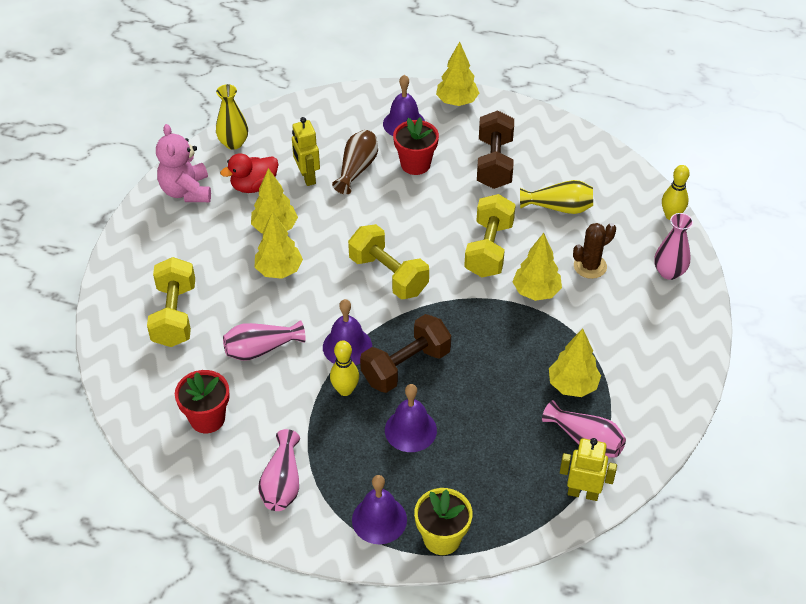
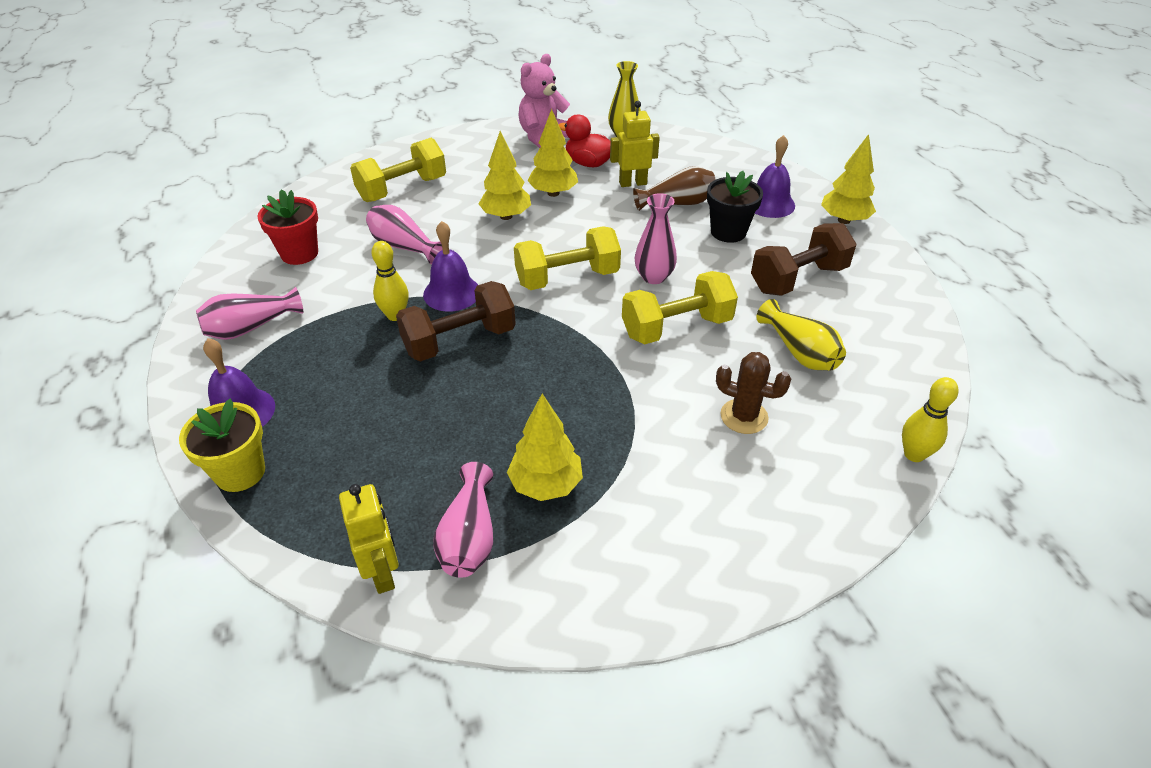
camera: 55 degrees right, 5 degrees down
yellow robot [292,117,320,186] -> yellow robot turned 45 degrees clockwise [610,101,660,187]
yellow dumbbell [348,224,429,299] -> yellow dumbbell turned 60 degrees clockwise [514,226,621,290]
brown dumbbell [360,314,451,393] -> brown dumbbell turned 45 degrees counterclockwise [396,281,516,362]
purple bell [385,384,437,452] -> none
red flower pot [393,117,439,175] -> black flower pot [707,171,763,243]
yellow tree [513,233,562,301] -> none
pink vase [654,213,693,280] -> pink vase moved to [635,193,677,284]

